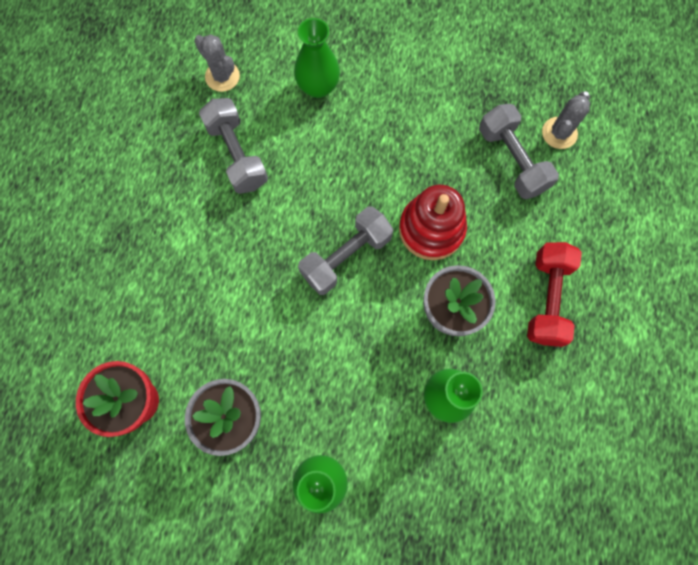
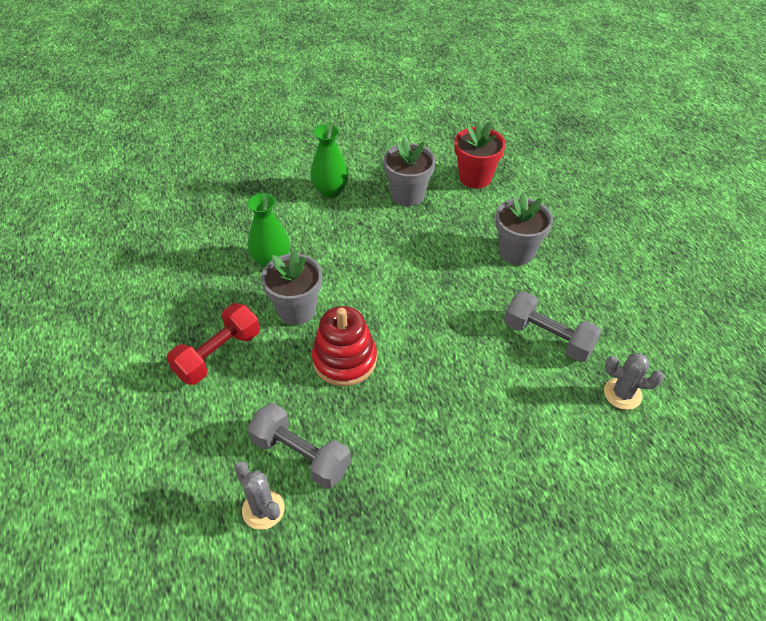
camera: 150 degrees right, 25 degrees down
green vase [294,18,340,98] -> none
grey dumbbell [298,207,394,295] -> none
red dumbbell [527,242,582,347] -> red dumbbell turned 60 degrees clockwise [167,303,260,385]
grey cactus [542,91,590,149] -> grey cactus turned 45 degrees counterclockwise [234,461,285,530]
none -> grey flower pot [495,192,553,265]

